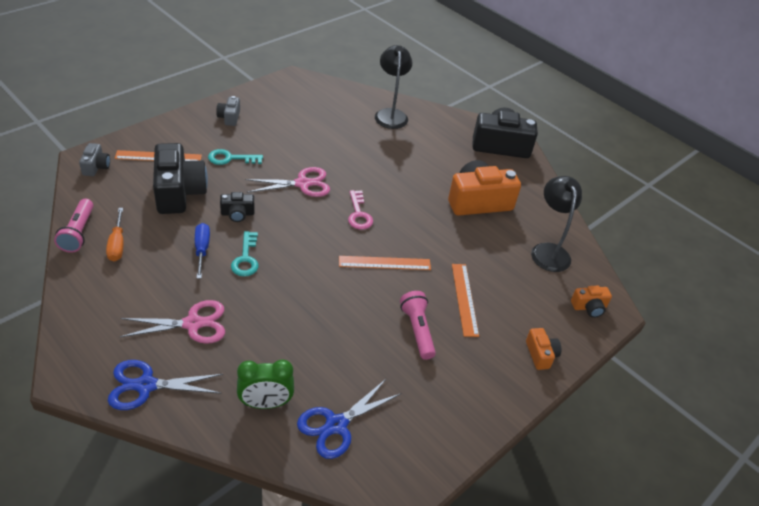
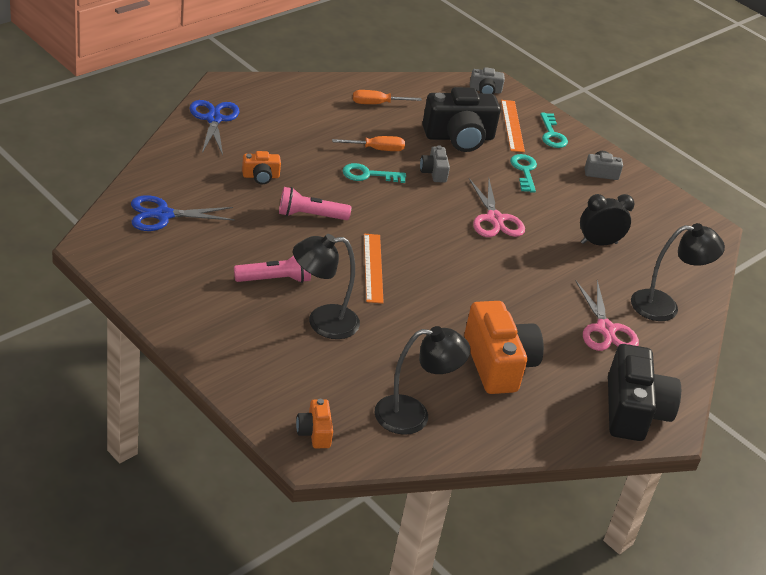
camera: 90 degrees right, 5 degrees down
pink flashlight [54,199,94,253] -> pink flashlight moved to [279,187,351,220]
pink scissors [120,300,225,344] -> pink scissors moved to [576,280,639,351]
blue screwdriver [195,223,210,279] -> orange screwdriver [332,136,405,151]
black camera [220,192,255,222] -> grey camera [420,145,450,183]
green clock [237,359,294,409] -> none
blue scissors [297,378,402,459] -> blue scissors turned 60 degrees counterclockwise [131,195,235,231]
pink key [348,190,373,230] -> none
orange ruler [452,264,479,337] -> black lamp [293,234,360,339]
orange camera [526,328,561,370] -> orange camera moved to [242,151,281,184]
none -> turquoise key [540,113,568,148]
none -> black clock [580,194,635,246]

